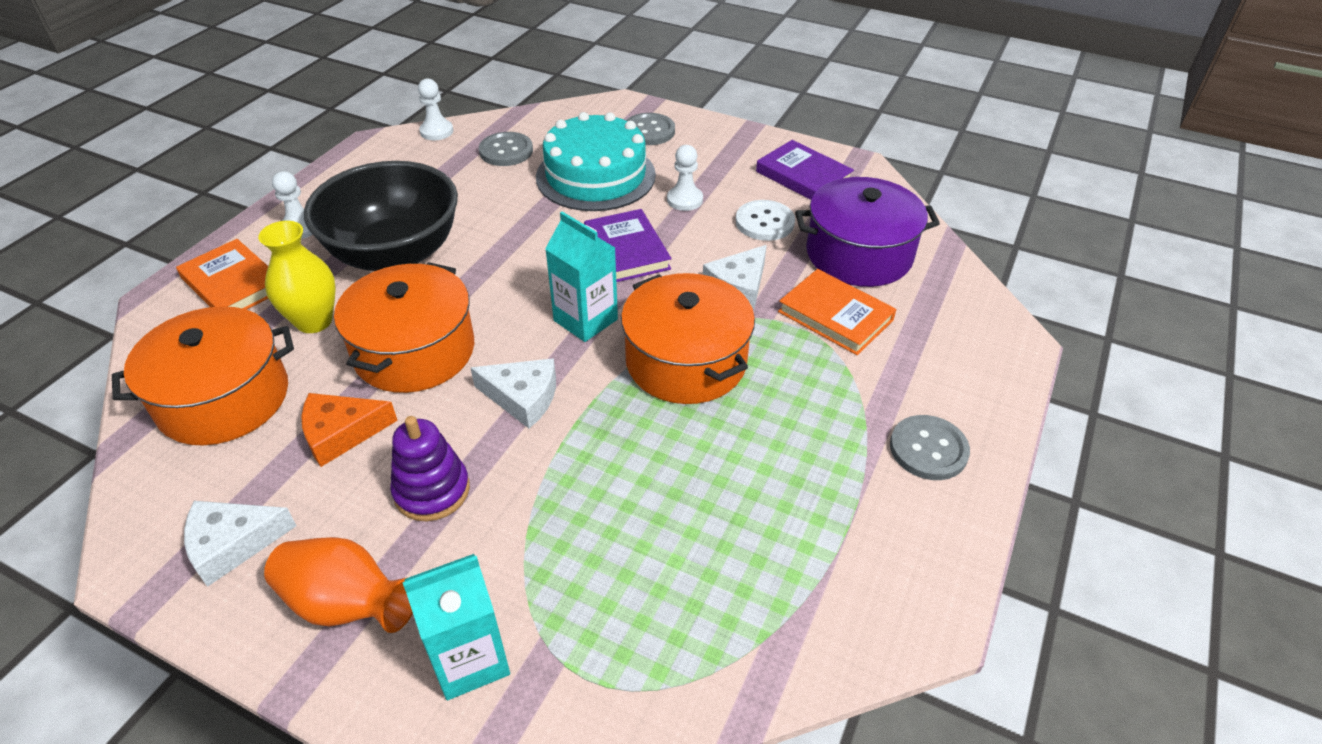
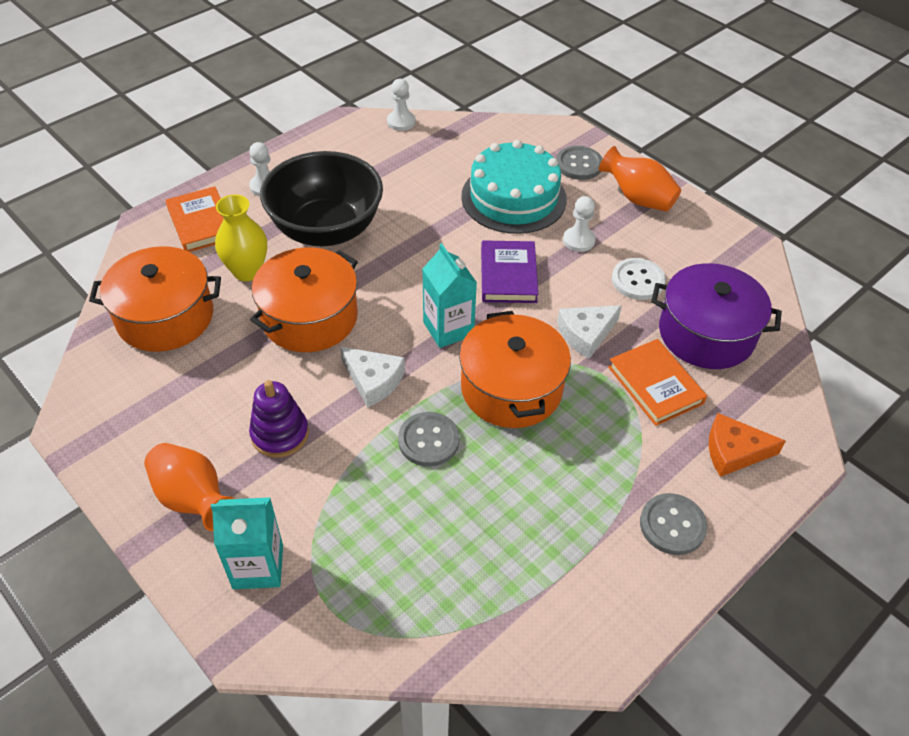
camera: 20 degrees right, 5 degrees up
white cheese [184,501,297,587] -> none
orange cheese [301,393,398,467] -> orange cheese moved to [709,413,786,477]
grey button [479,132,533,166] -> grey button moved to [398,412,460,467]
purple book [756,140,854,200] -> none
none -> orange vase [599,146,681,212]

